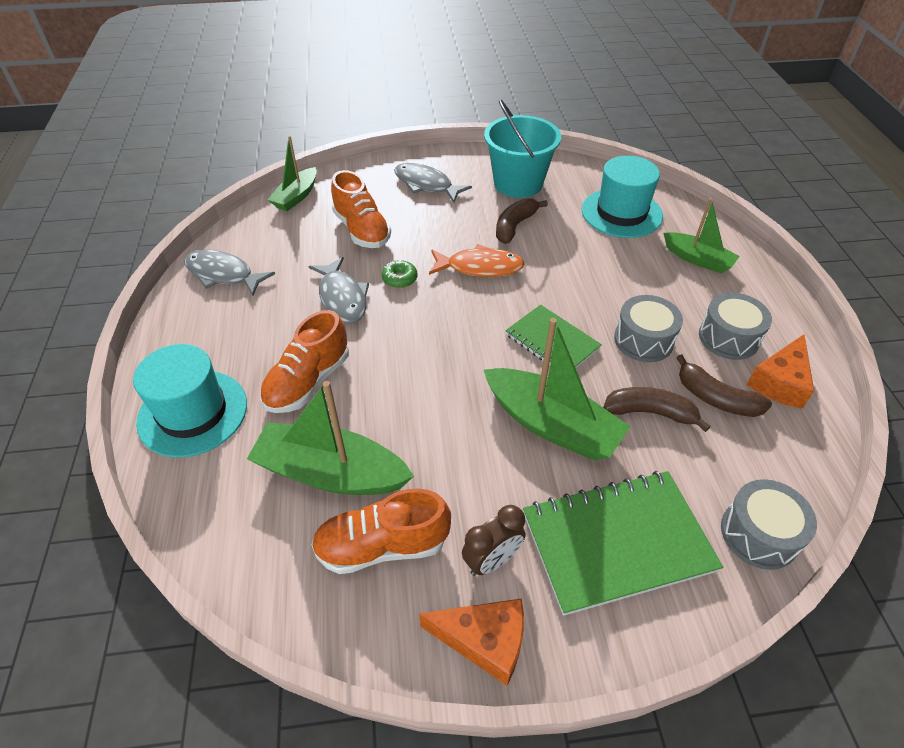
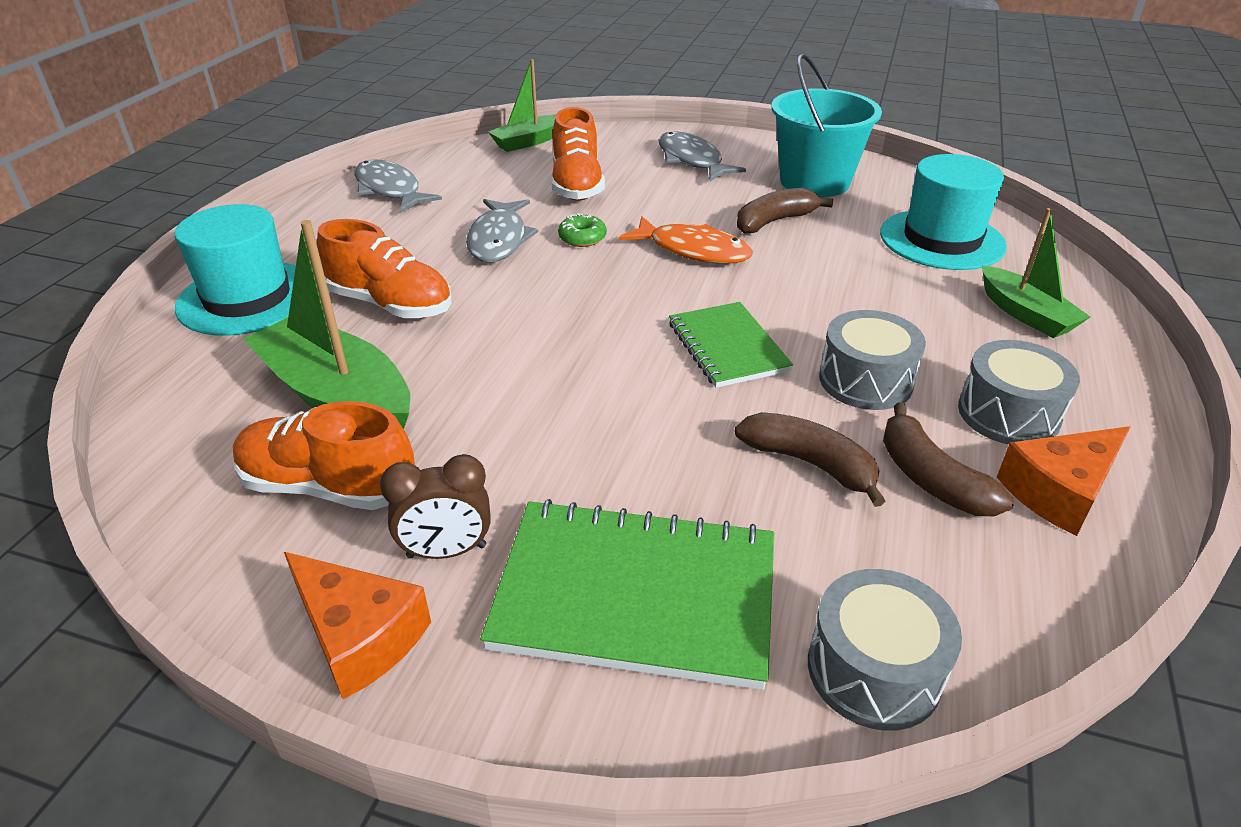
camera: 25 degrees right, 10 degrees down
orange shoe [260,310,349,413] -> orange shoe turned 120 degrees counterclockwise [317,219,452,319]
green boat [484,318,630,460] -> none

